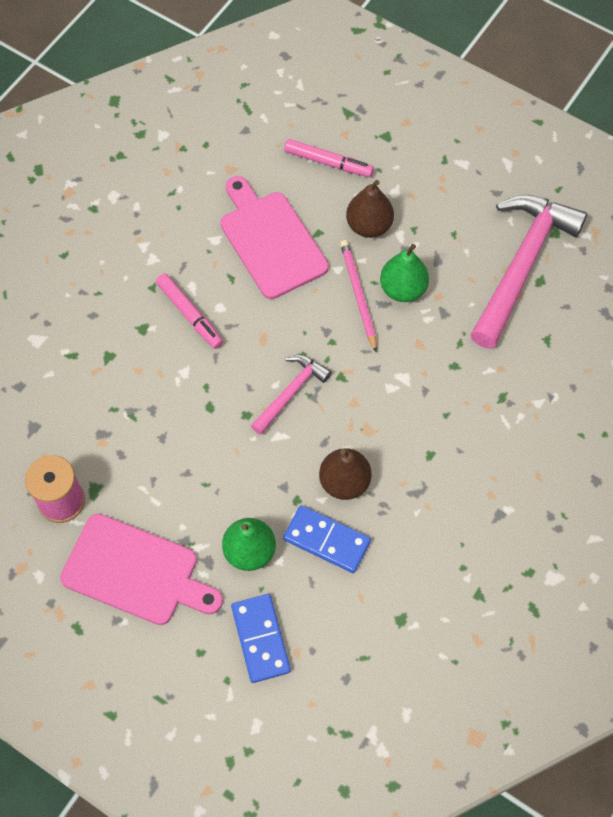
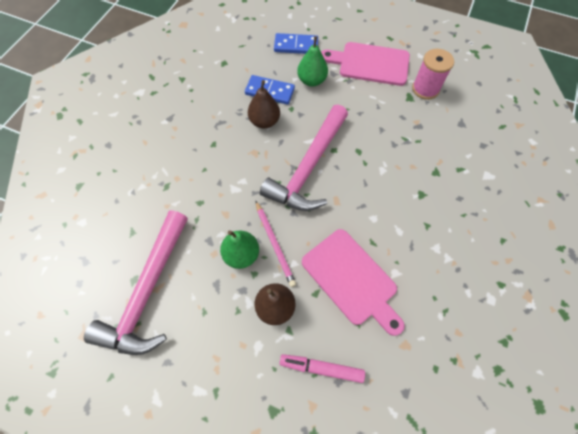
camera: 170 degrees right, 0 degrees up
pink marker [156,273,223,349] -> none
blue domino [231,594,291,683] -> blue domino turned 60 degrees counterclockwise [274,33,318,54]
pink hammer [251,355,332,435] -> pink hammer [260,104,348,211], size x1.94

